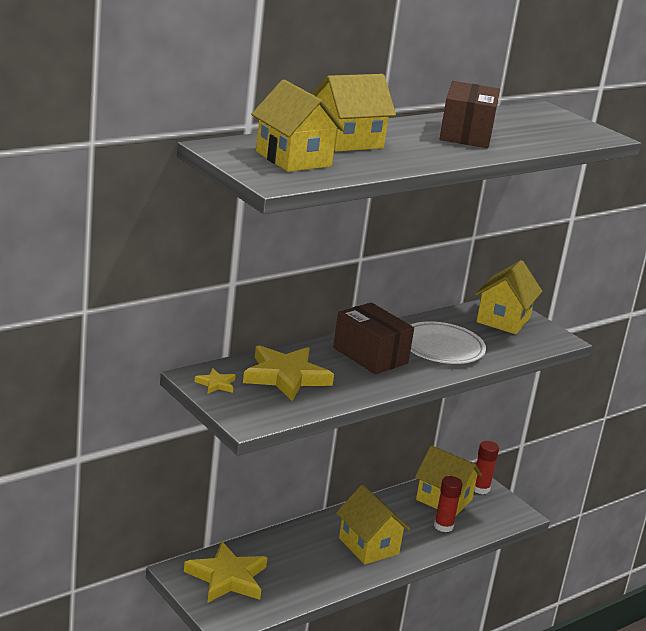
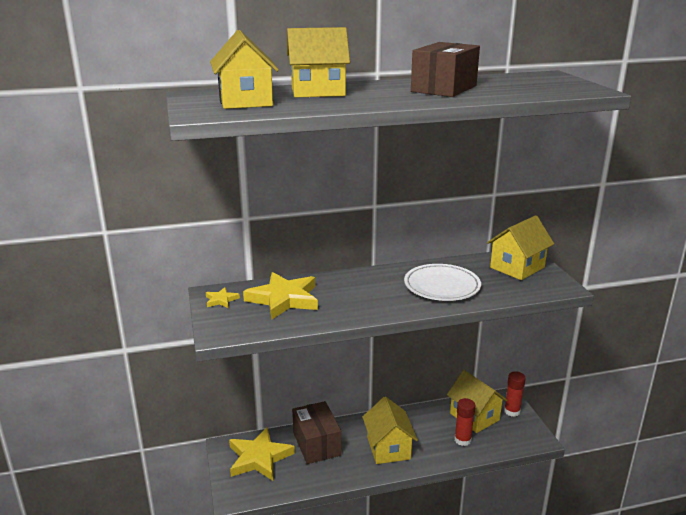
camera: 25 degrees right, 0 degrees up
brown box [333,302,414,374] -> brown box moved to [292,401,341,464]

